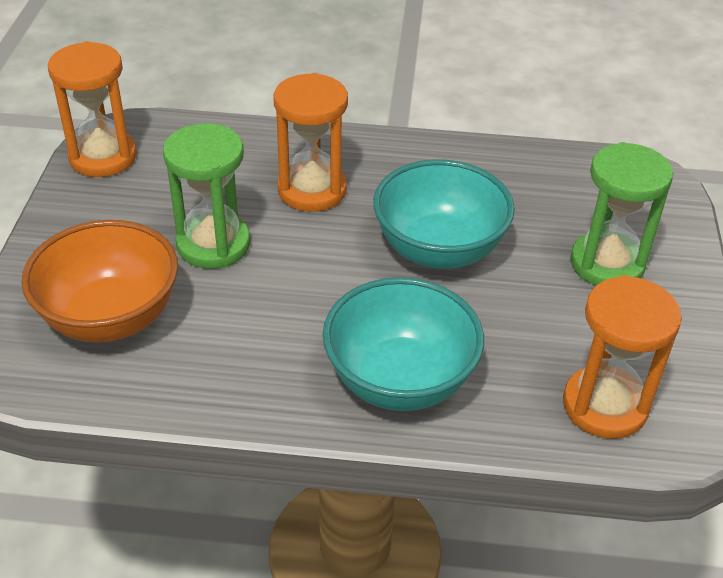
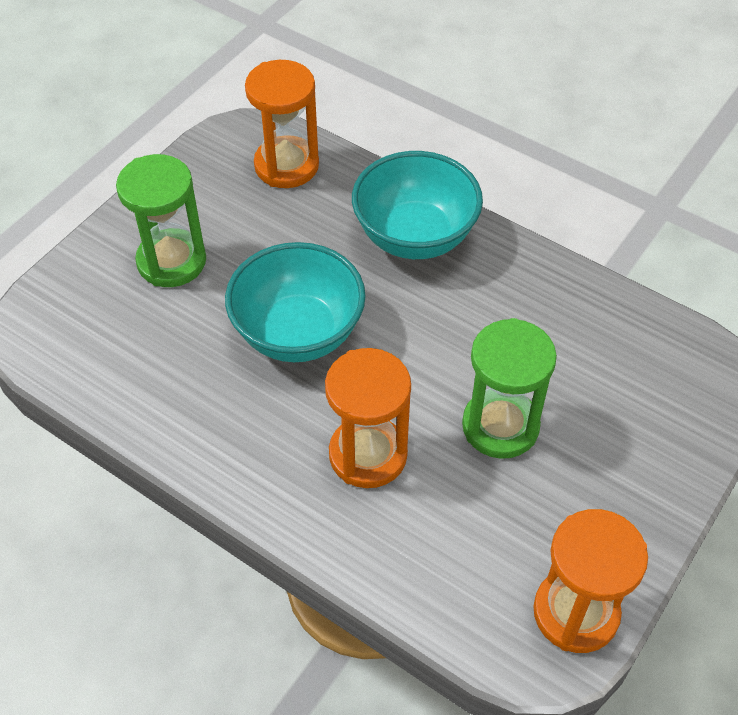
camera: 150 degrees left, 10 degrees up
orange bowl [21,220,178,342] -> none

